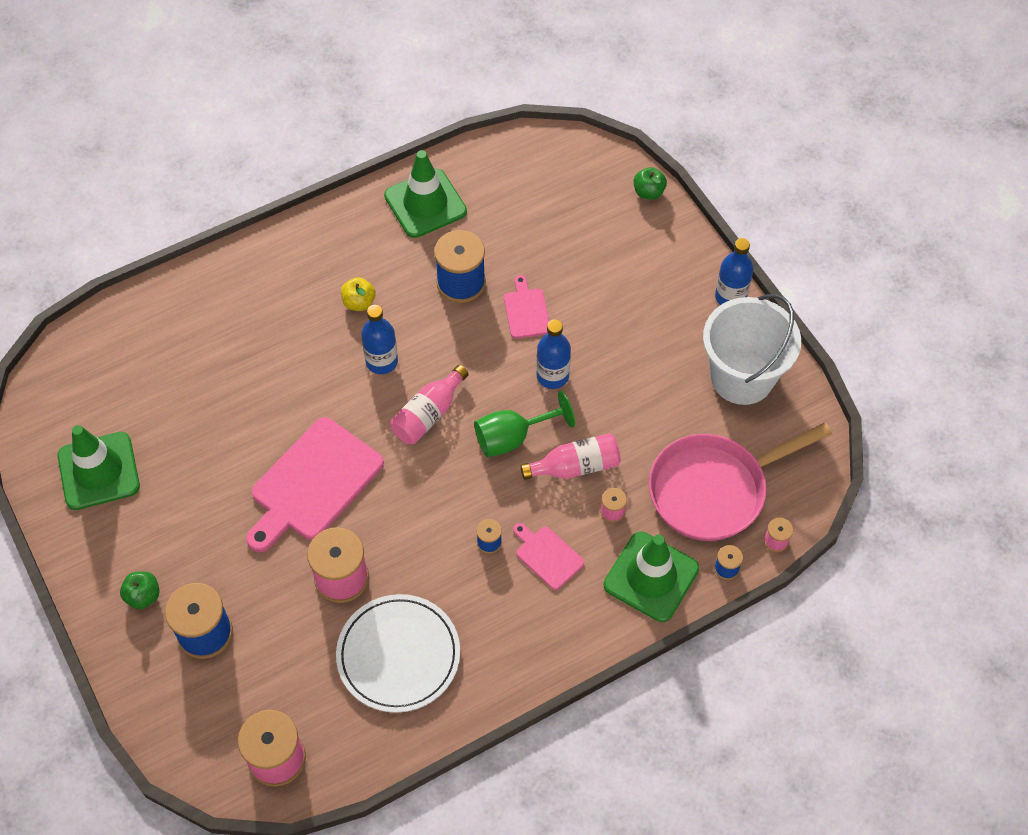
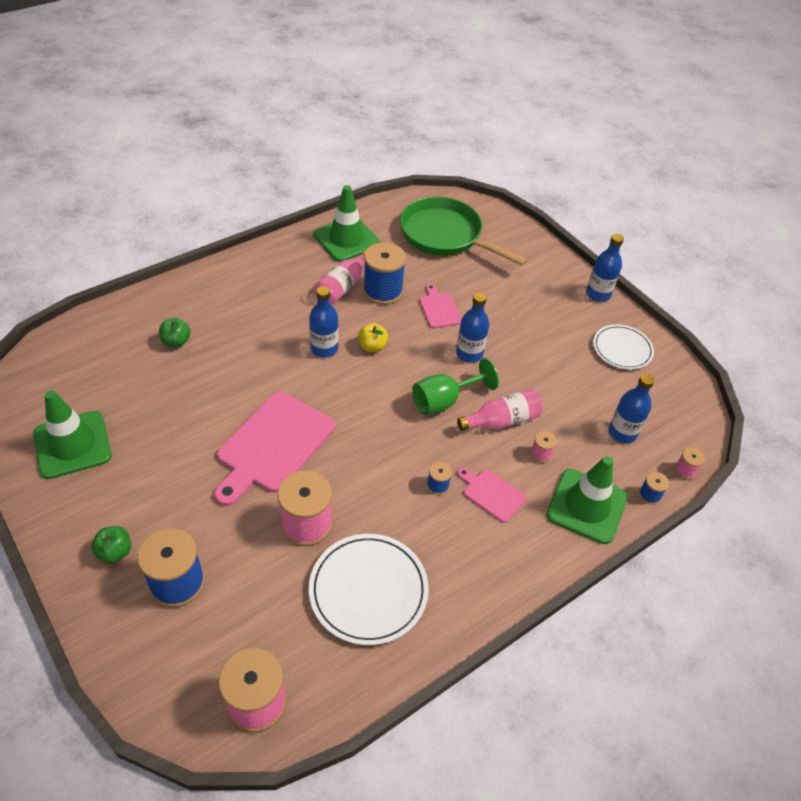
camera: 10 degrees left, 10 degrees down
yellow apple [341,277,375,311] -> yellow apple moved to [358,323,388,352]
pink bottle [390,365,469,444] -> pink bottle moved to [314,251,365,305]
green apple [634,167,667,200] -> green apple moved to [159,318,191,347]
pink pan [649,423,832,541] -> blue bottle [608,373,655,444]
white bucket [703,294,801,405] -> white plate [593,324,654,370]
none -> green pan [400,196,528,266]

